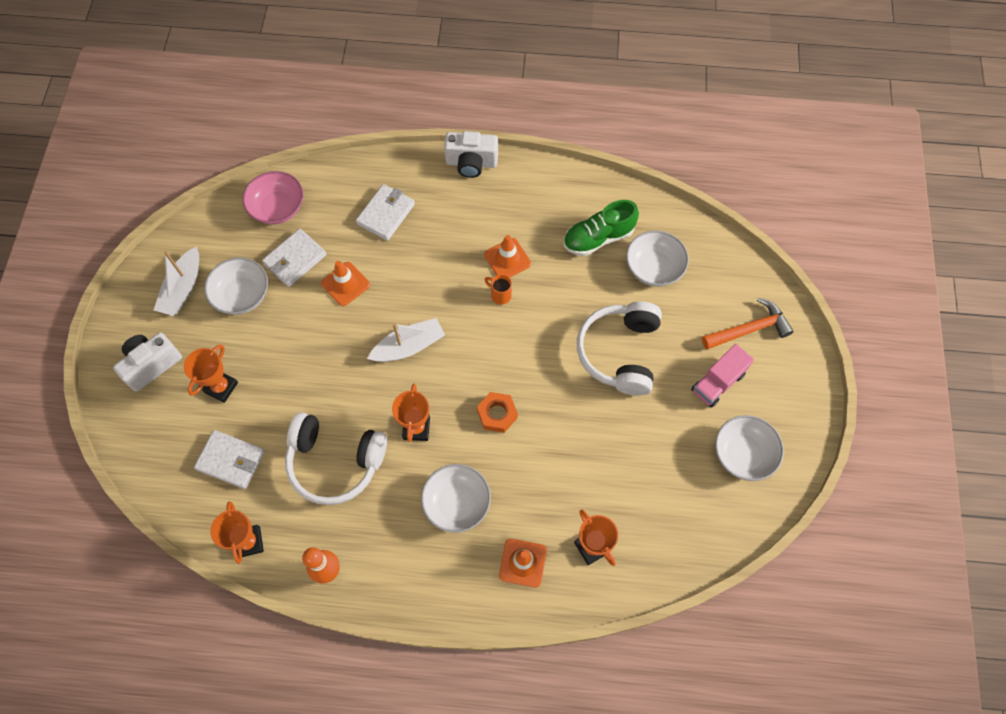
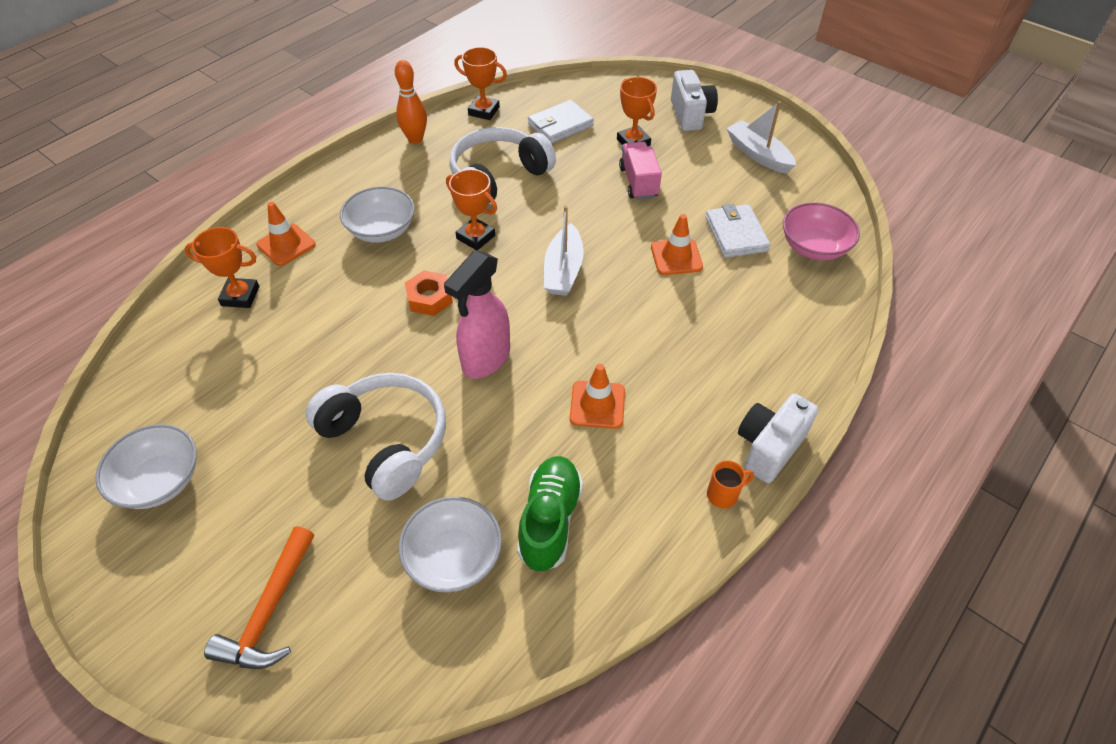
camera: 125 degrees right, 15 degrees down
white bowl [204,257,268,315] -> none
white wallet [356,184,415,241] -> none
orange mug [485,274,512,305] -> orange mug moved to [707,461,754,508]
pink truck [691,344,754,408] -> pink truck moved to [619,142,662,200]
none -> pink spray bottle [444,250,510,379]

